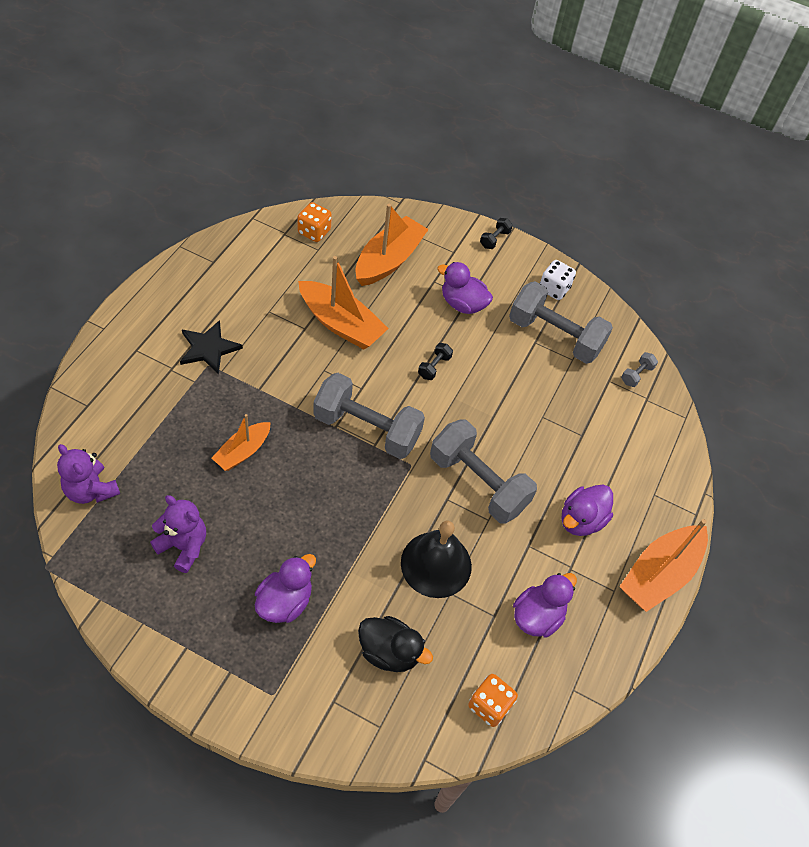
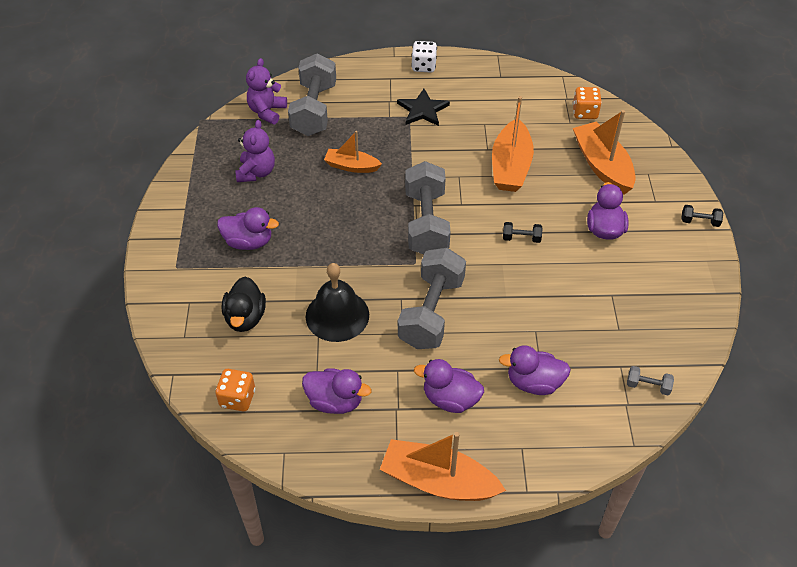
camera: 70 degrees right, 5 degrees down
orange boat [355,204,429,286] -> orange boat turned 120 degrees counterclockwise [573,110,636,195]
grey dumbbell [509,281,613,364] -> grey dumbbell moved to [288,53,336,136]
white dice [539,260,576,300] -> white dice moved to [411,41,437,73]
none -> purple duck [499,345,571,395]

